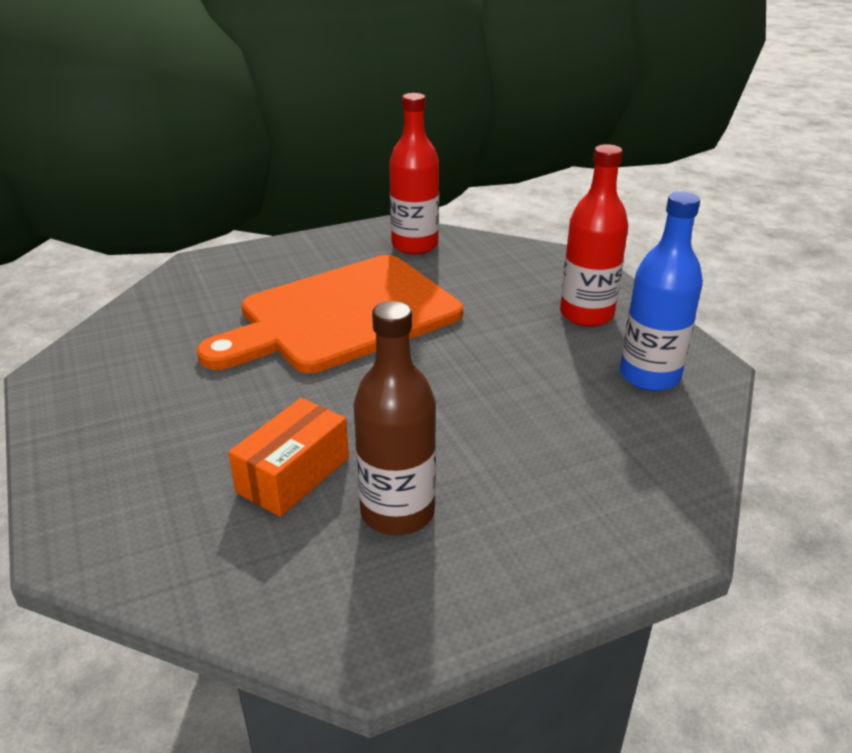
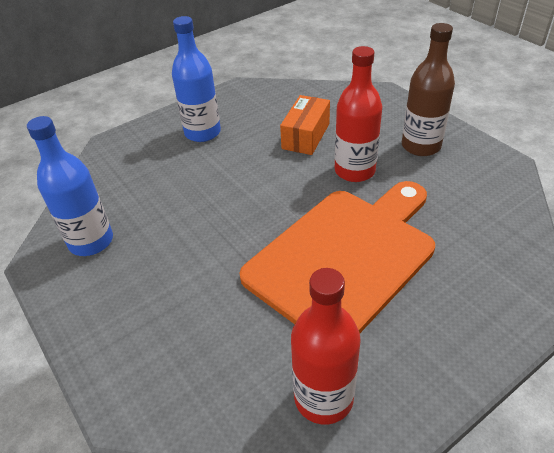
camera: 170 degrees right, 10 degrees up
brown bottle [353,301,436,535] -> brown bottle moved to [402,23,455,156]
red bottle [560,144,628,327] -> red bottle moved to [335,46,382,182]
none -> blue bottle [172,16,221,142]

